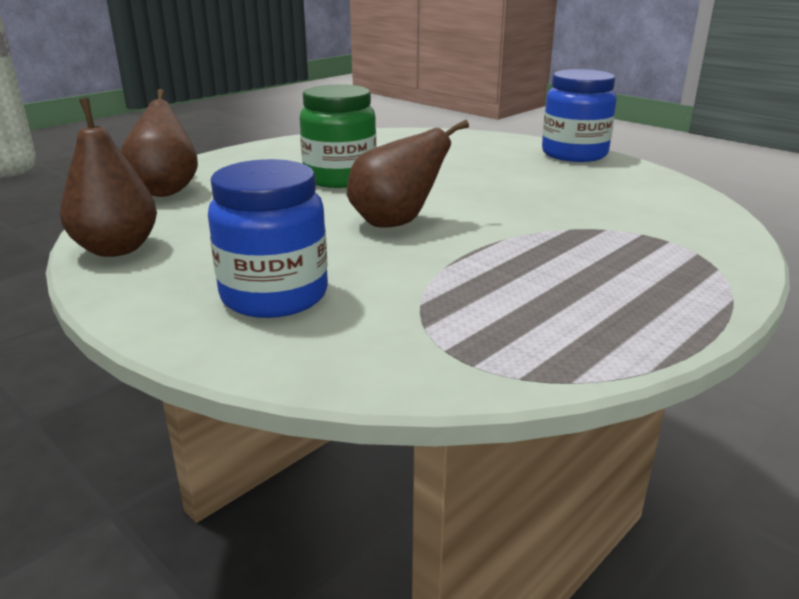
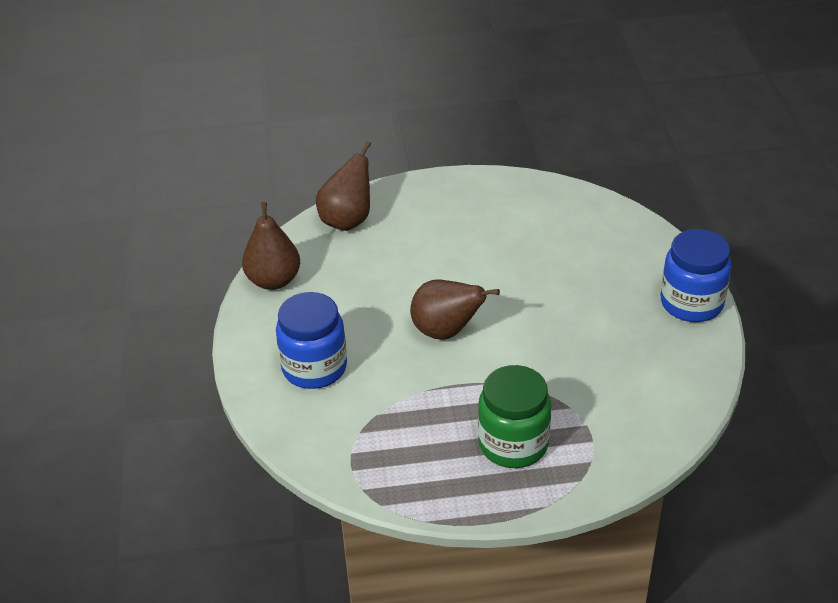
camera: 40 degrees right, 15 degrees up
green jar [300,84,376,188] -> green jar moved to [478,365,551,468]

